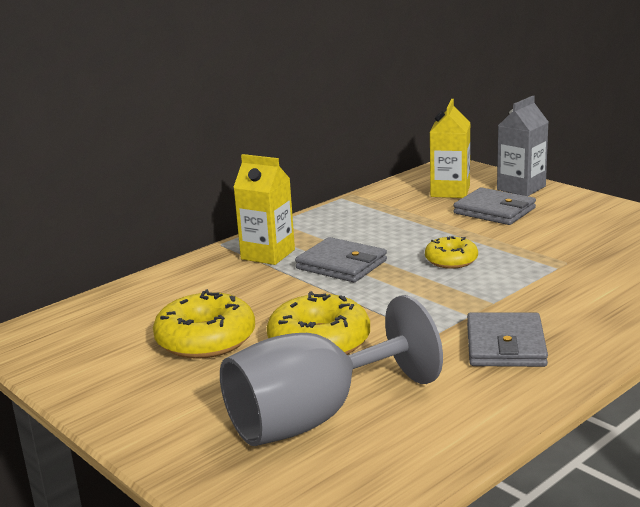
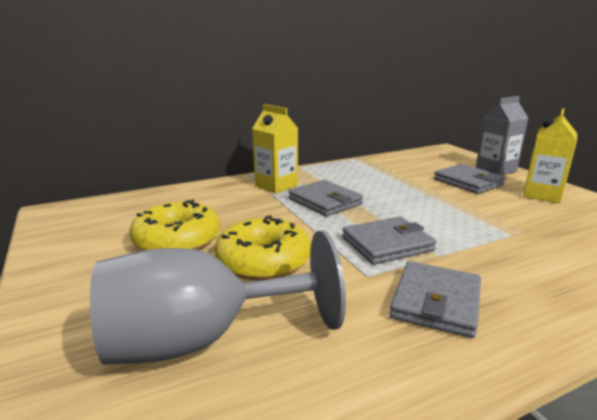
camera: 15 degrees right, 0 degrees up
yellow donut [425,236,478,269] -> none
yellow carton [430,99,470,198] -> yellow carton moved to [523,108,577,203]
none -> grey wallet [342,216,436,265]

